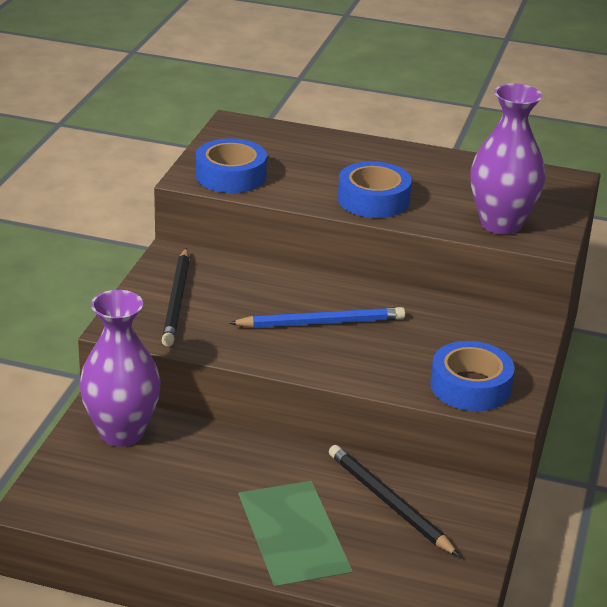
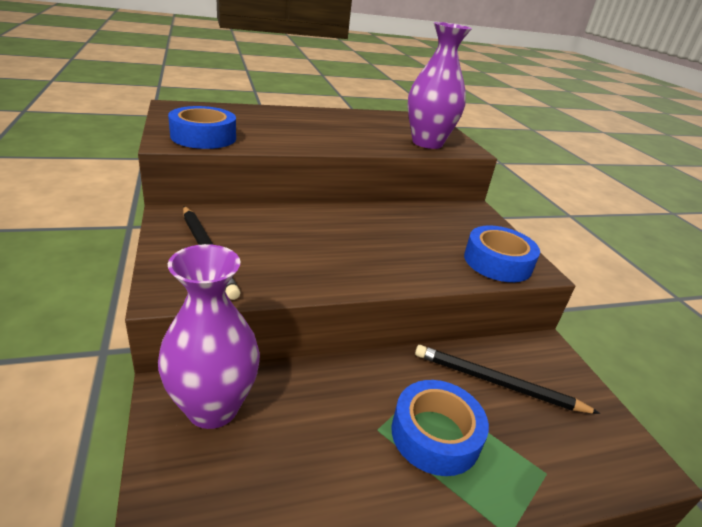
camera: 35 degrees left, 0 degrees up
blue pencil [229,307,405,328] -> none
blue tape [338,161,412,218] -> blue tape moved to [391,380,489,476]

